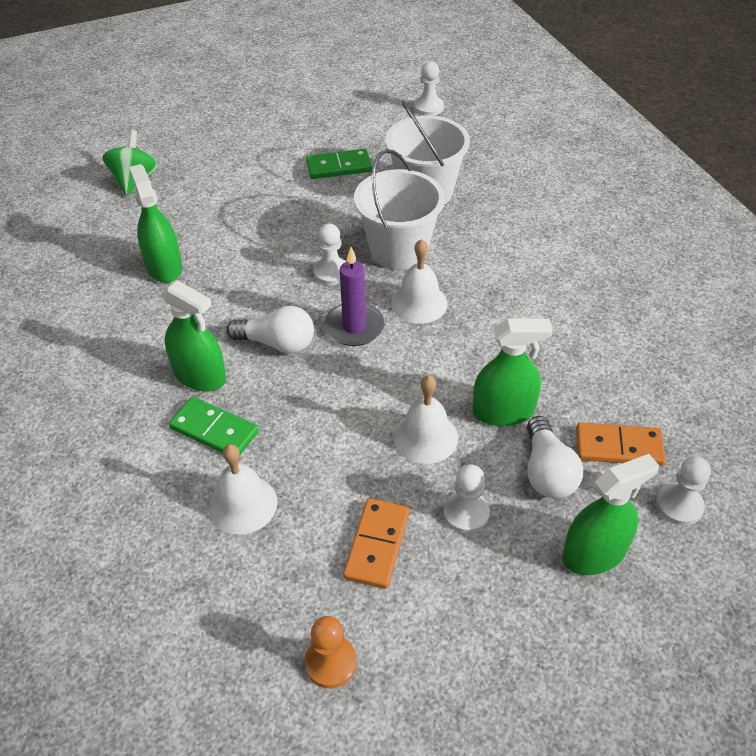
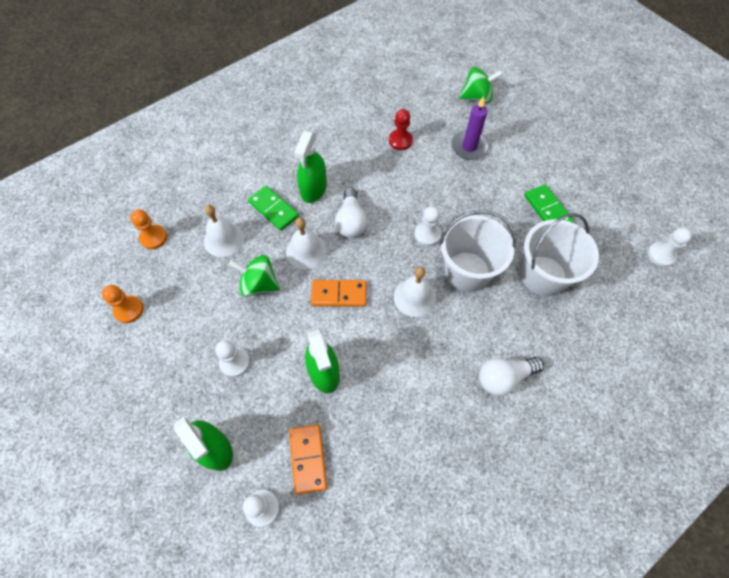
camera: 75 degrees right, 15 degrees up
green spray bottle [129,164,182,283] -> red pawn [389,109,413,150]
green domino [169,397,259,456] -> green domino turned 60 degrees counterclockwise [248,186,299,231]
purple candle [324,247,384,346] -> purple candle moved to [451,96,489,160]
orange domino [343,498,410,589] -> orange domino moved to [311,280,366,307]
white bell [393,375,458,464] -> white bell moved to [286,218,327,270]
white light bulb [527,416,583,499] -> white light bulb moved to [479,357,544,396]
none -> orange pawn [130,210,167,249]
none -> green spinning top [229,255,280,297]

